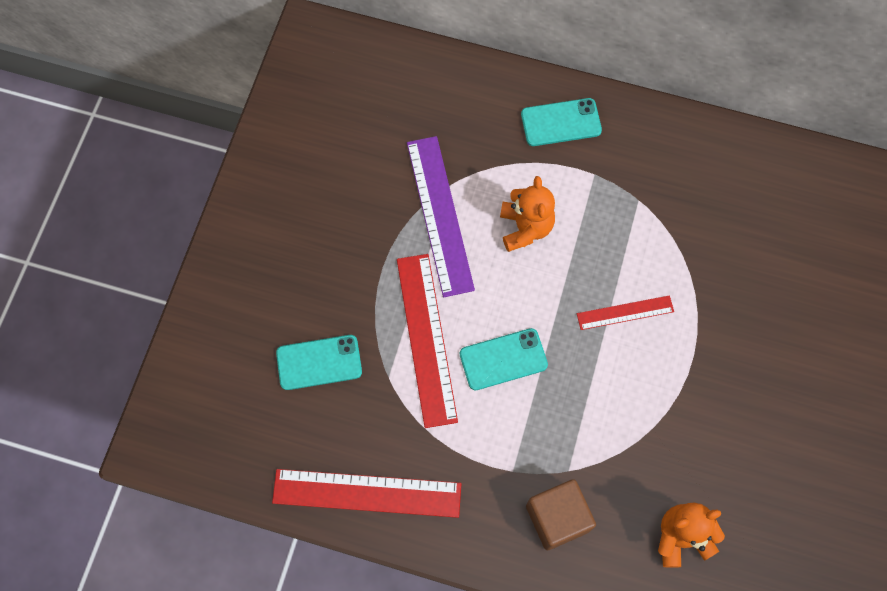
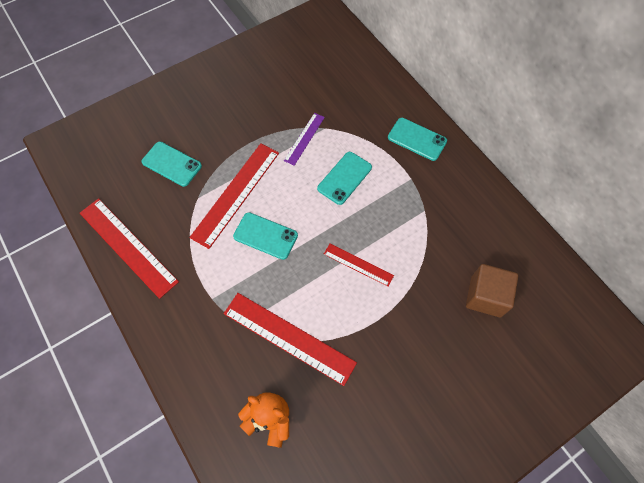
camera: 40 degrees right, 5 degrees down
purple ruler [407,136,475,297] -> purple ruler [284,113,325,166], size x0.54
orange teddy bear [500,176,555,252] -> turquoise phone [317,152,372,205]
brown cube [526,479,596,550] -> brown cube moved to [466,264,518,317]
none -> red ruler [224,293,357,386]

